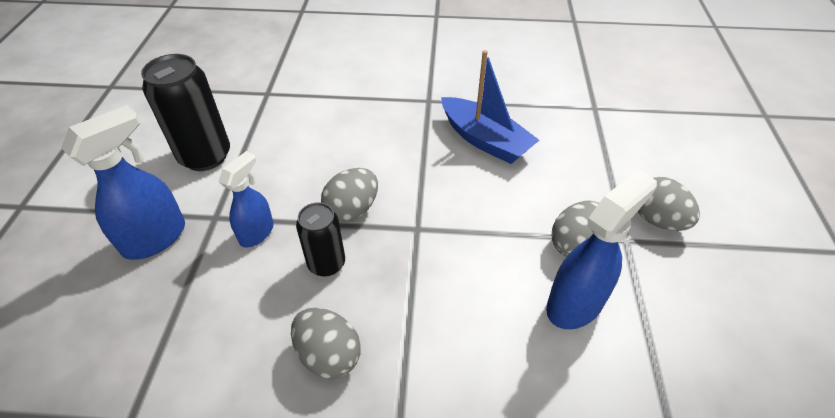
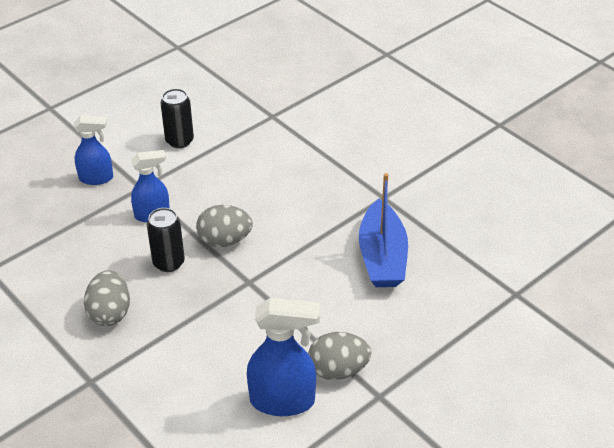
camera: 45 degrees right, 5 degrees down
blue spray bottle [61,105,185,260] -> blue spray bottle [74,116,113,185], size x0.64
black can [141,54,230,171] -> black can [161,89,194,148], size x0.61
grey egg [638,177,700,231] -> none

